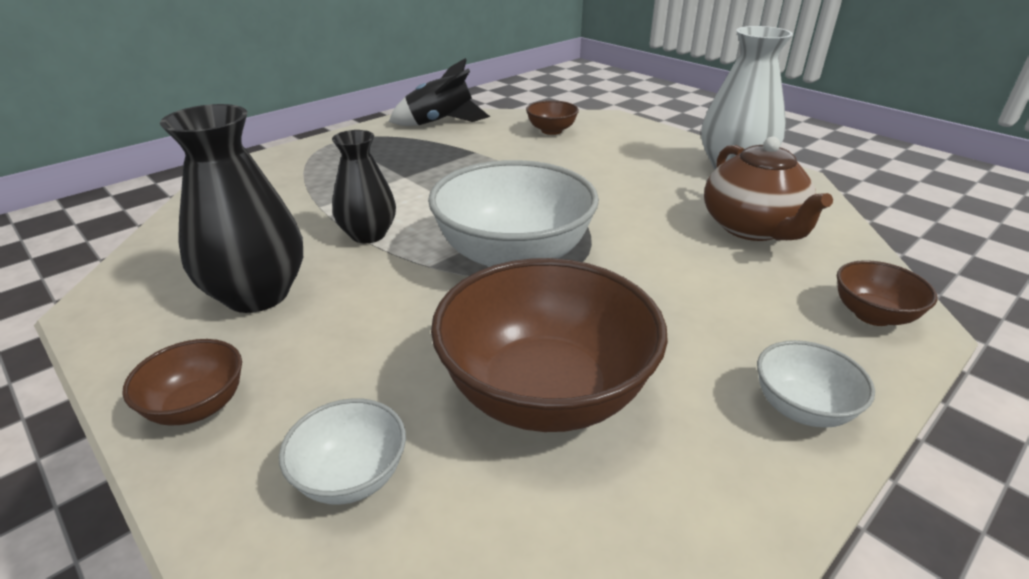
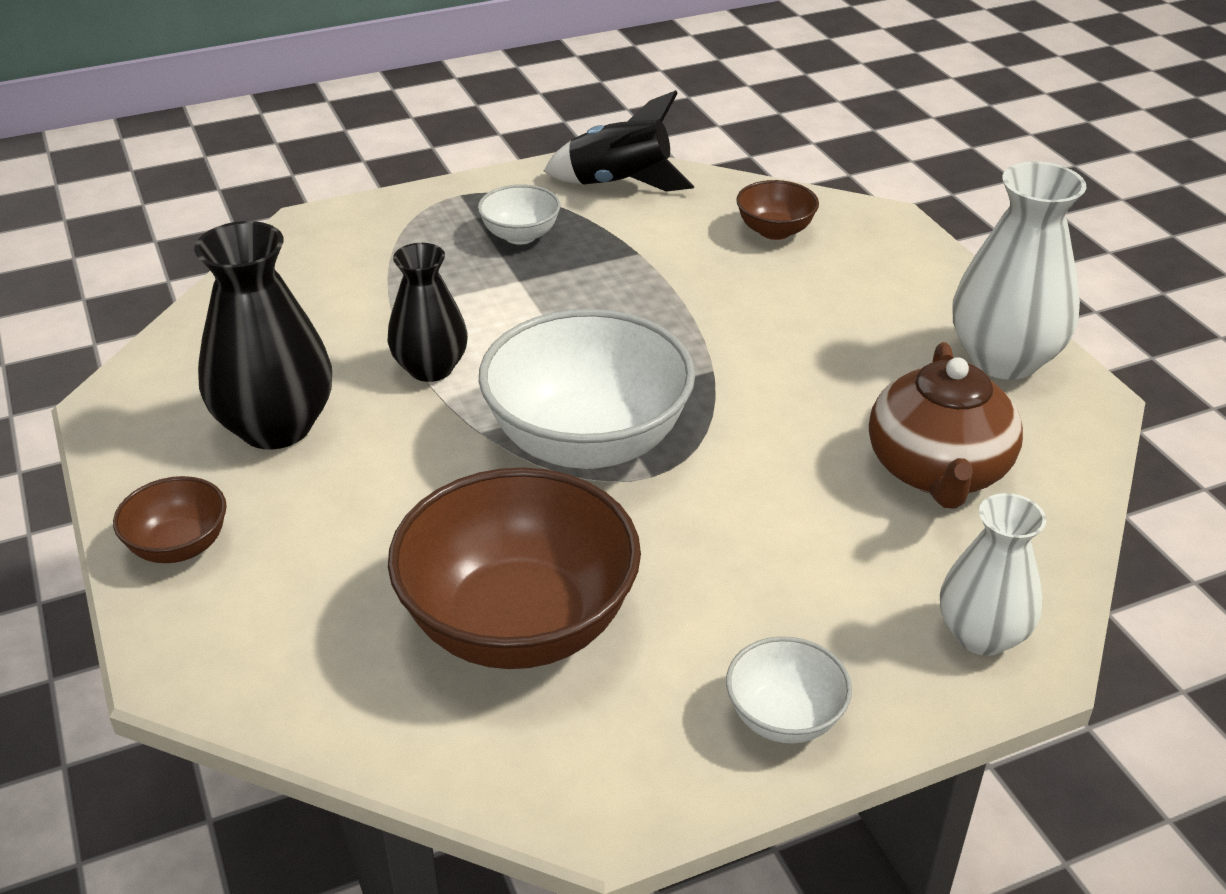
camera: 20 degrees right, 5 degrees up
white bowl [279,398,406,505] -> white bowl moved to [478,184,560,244]
brown bowl [837,260,938,326] -> white vase [940,493,1046,656]

